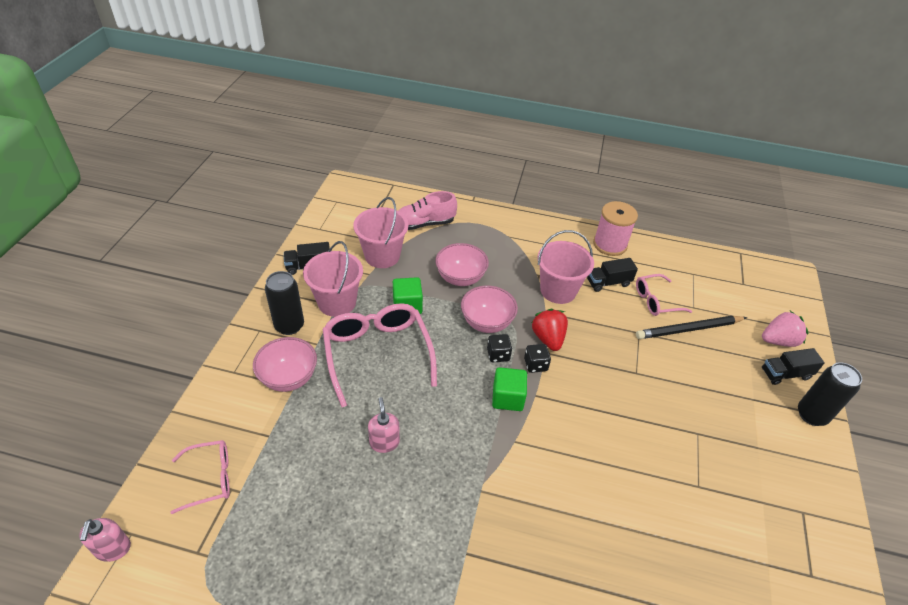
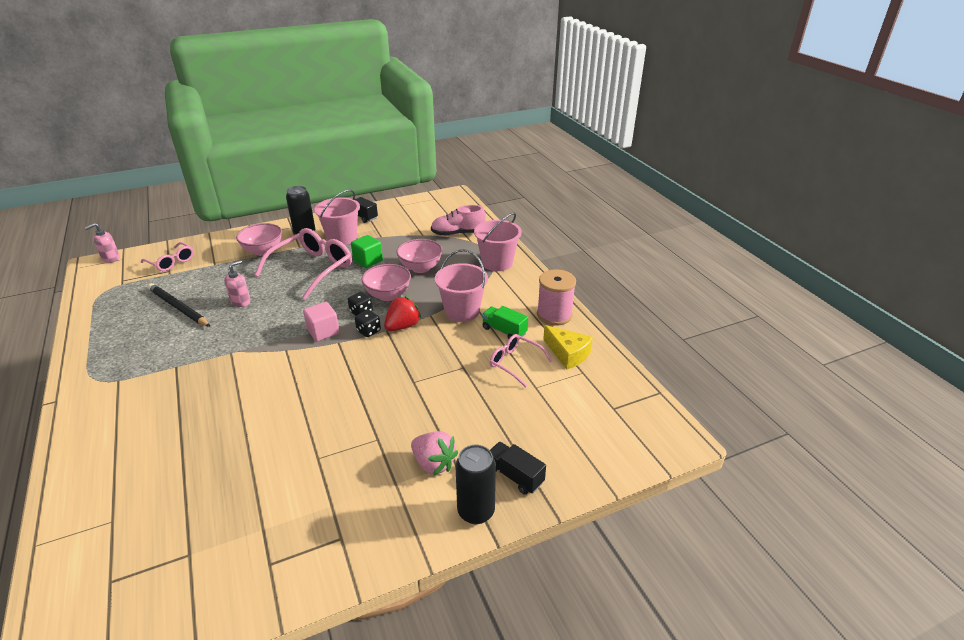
camera: 55 degrees right, 10 degrees down
pink bucket [353,197,408,268] -> pink bucket moved to [474,213,522,271]
pink shoe [398,191,457,230] -> pink shoe turned 45 degrees counterclockwise [431,205,486,236]
green cube [492,367,527,411] -> pink cube [303,302,340,342]
black truck [587,258,638,292] -> green truck [482,306,528,339]
black pencil [636,316,747,339] -> black pencil moved to [148,283,211,327]
pink strawberry [762,311,809,347] -> pink strawberry moved to [411,431,458,476]
none -> yellow cheese [543,325,593,370]

